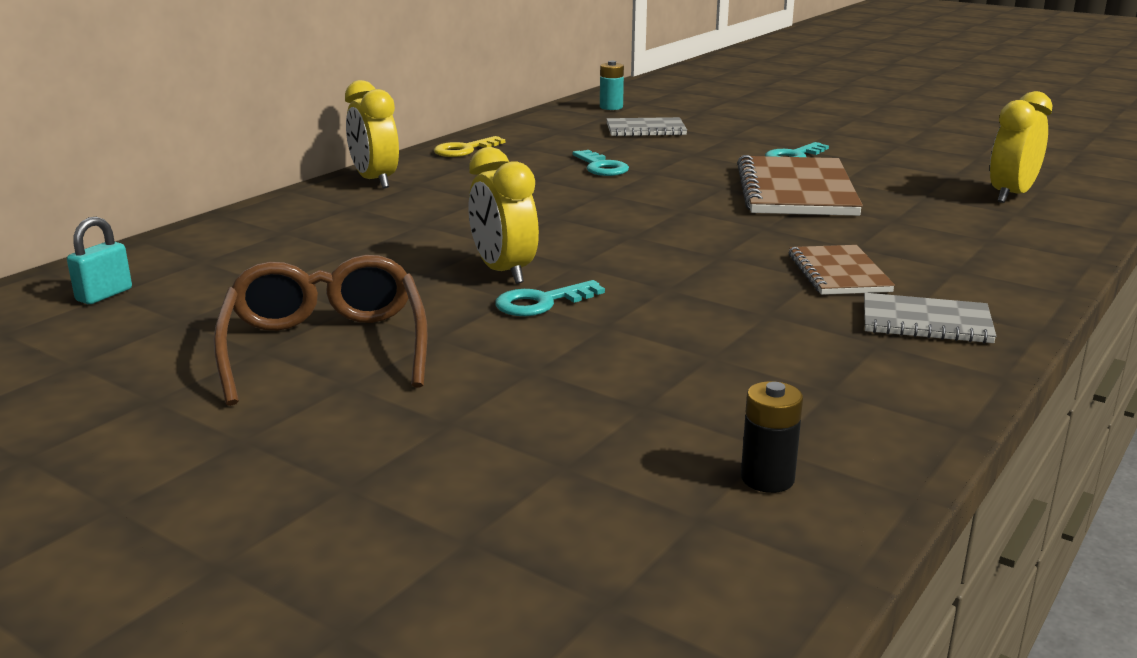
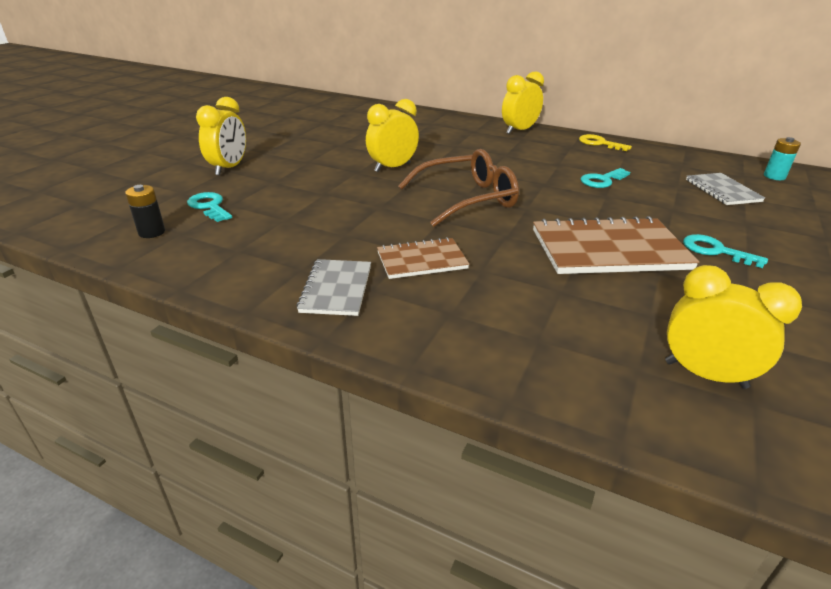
camera: 80 degrees right, 10 degrees up
turquoise padlock [67,217,132,304] -> none
brown glasses [214,255,428,406] -> brown glasses moved to [398,149,519,227]
turquoise key [495,280,605,316] -> turquoise key moved to [187,192,232,222]
none -> yellow clock [196,97,246,176]

